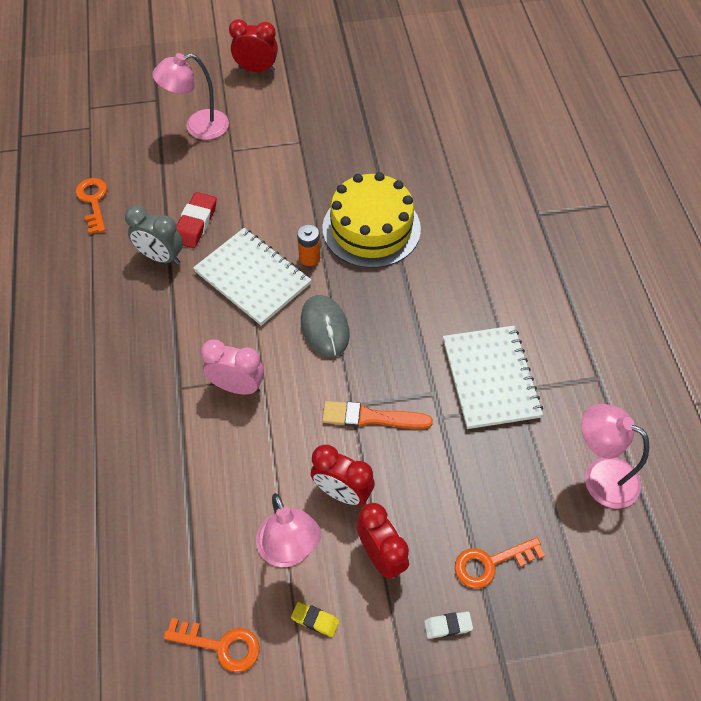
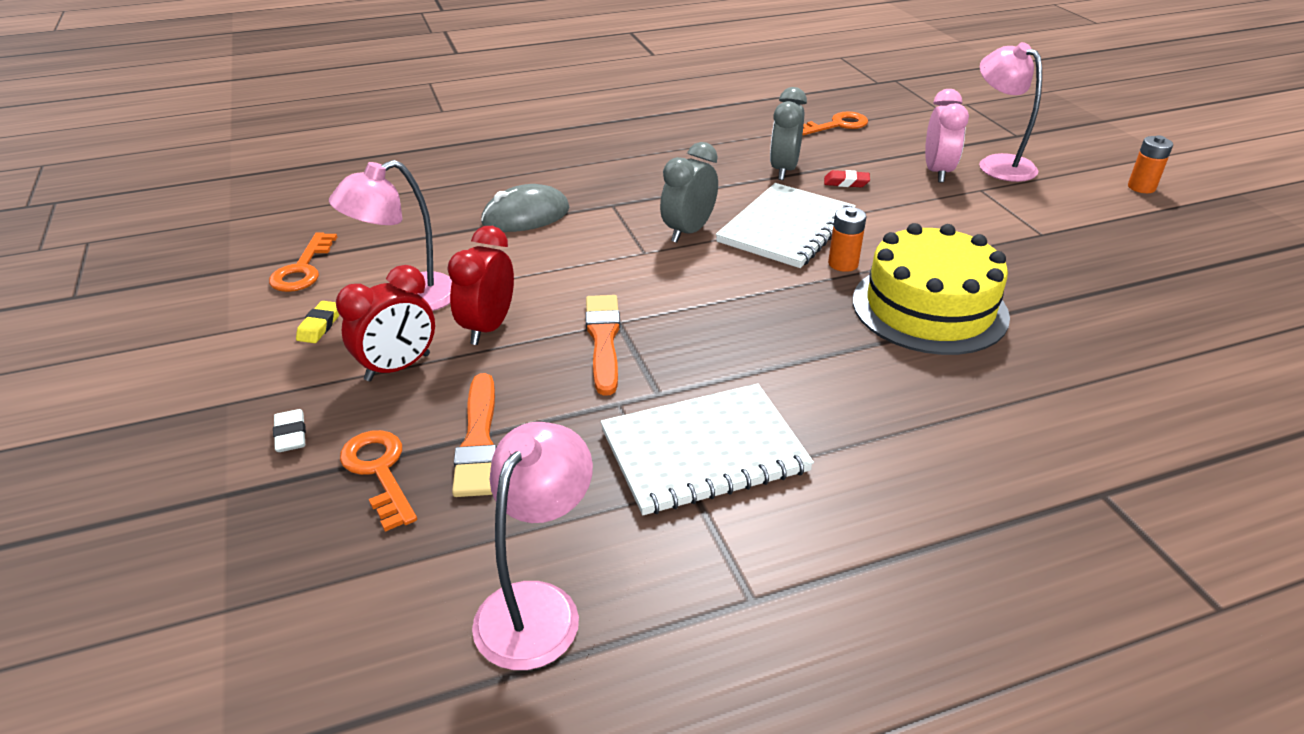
camera: 80 degrees right, 20 degrees down
red eraser [176,192,217,248] -> red eraser [824,170,870,187], size x0.58
pink clock [201,340,264,394] -> pink clock moved to [925,89,969,183]
red clock [229,19,278,72] -> orange battery [1128,135,1173,193]
grey mouse [301,295,350,357] -> grey mouse moved to [481,184,569,232]
none -> orange brush [452,373,497,497]
none -> grey clock [660,142,718,243]

